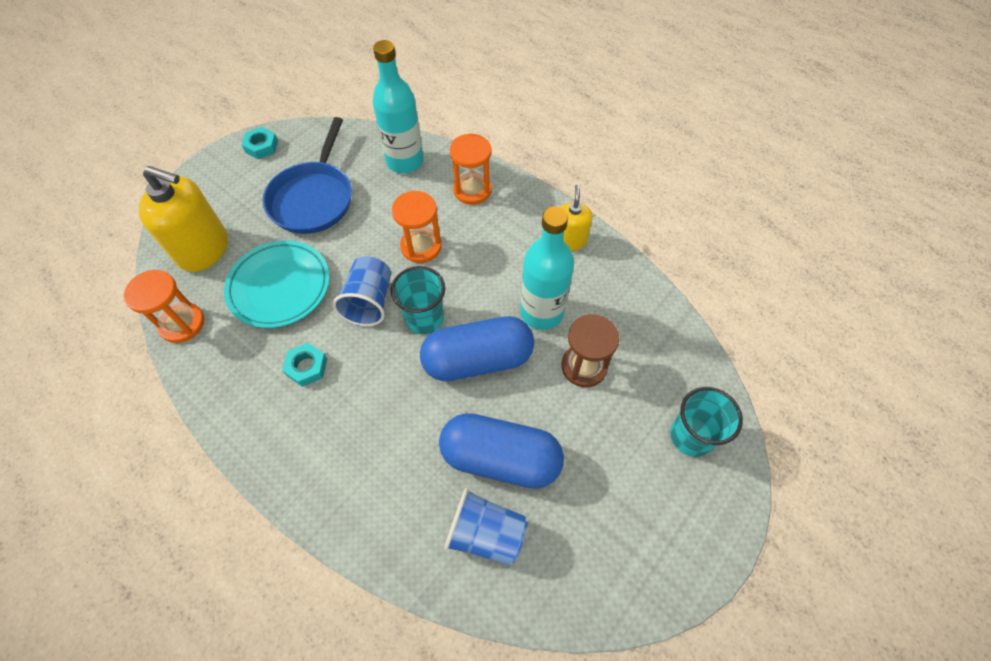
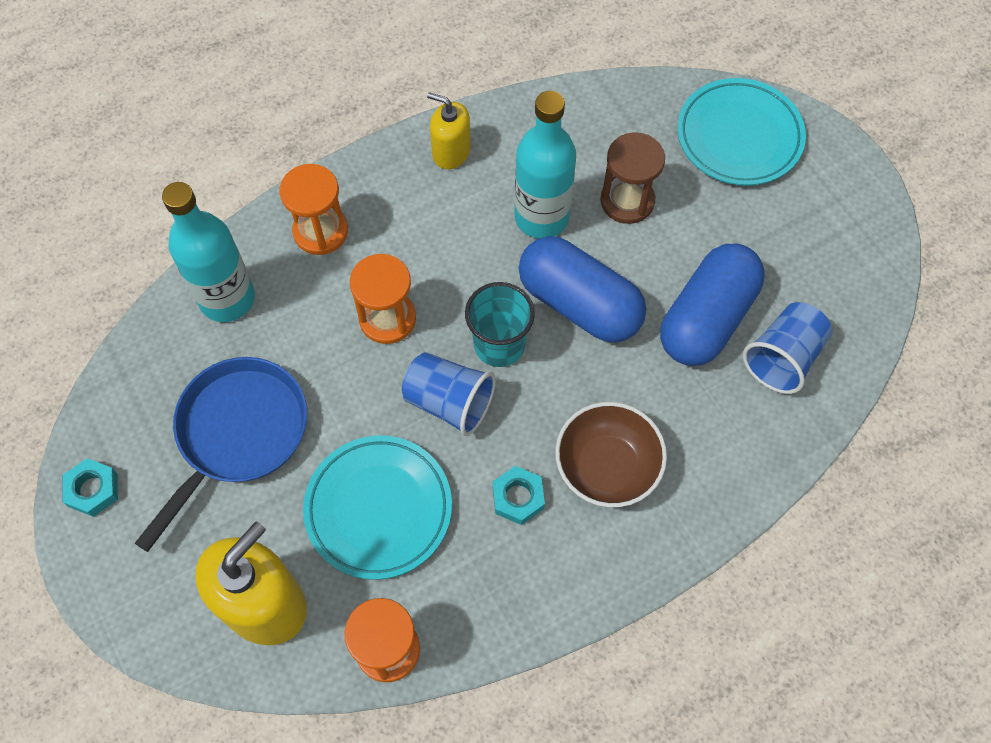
camera: 70 degrees left, 5 degrees up
blue pan [263,117,352,234] -> blue pan turned 90 degrees counterclockwise [135,357,307,552]
blue capsule [420,316,534,381] -> blue capsule turned 60 degrees counterclockwise [519,236,646,343]
turquoise cup [670,387,743,457] -> turquoise plate [677,78,806,186]
none -> brown bowl [555,402,667,507]

